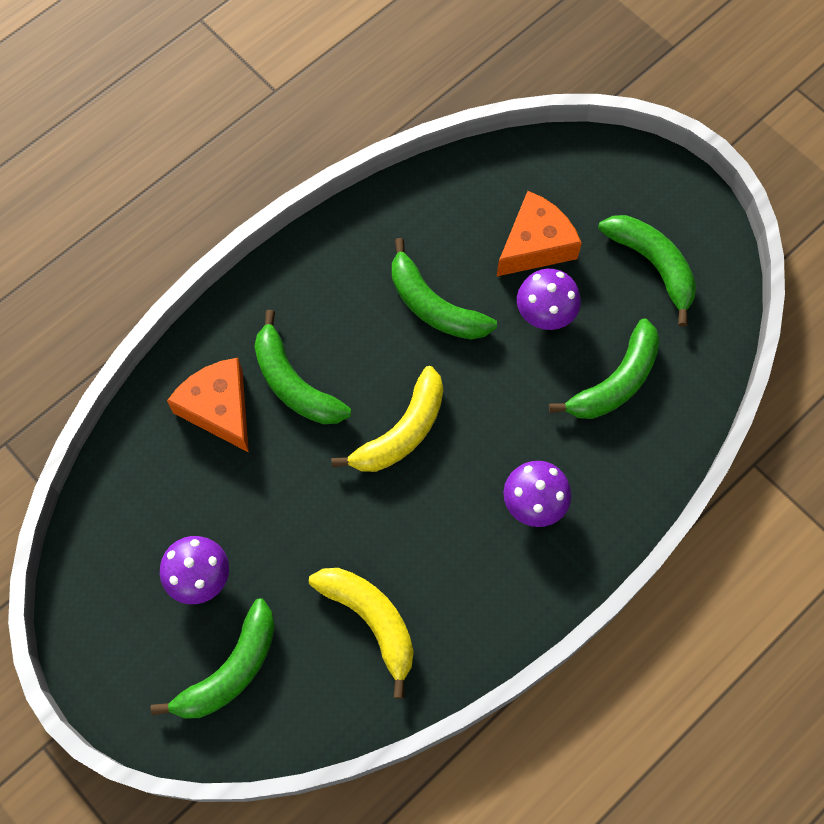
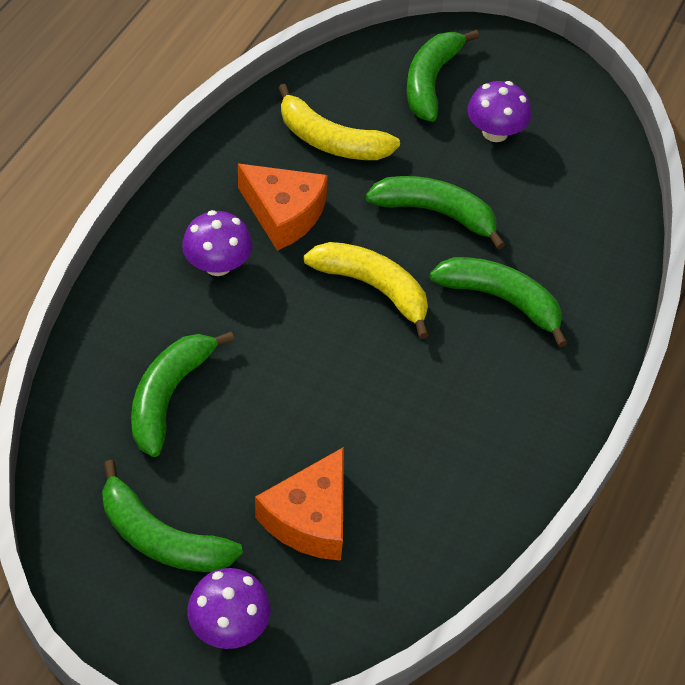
camera: 155 degrees right, 15 degrees down
orange cheese [167,358,249,453] -> orange cheese moved to [238,164,328,251]
yellow banana [331,366,443,472] -> yellow banana turned 105 degrees clockwise [303,242,429,339]
green banana [392,238,497,340] -> green banana moved to [366,176,505,250]
purple mushroom [517,269,581,330] -> purple mushroom moved to [187,568,271,649]

